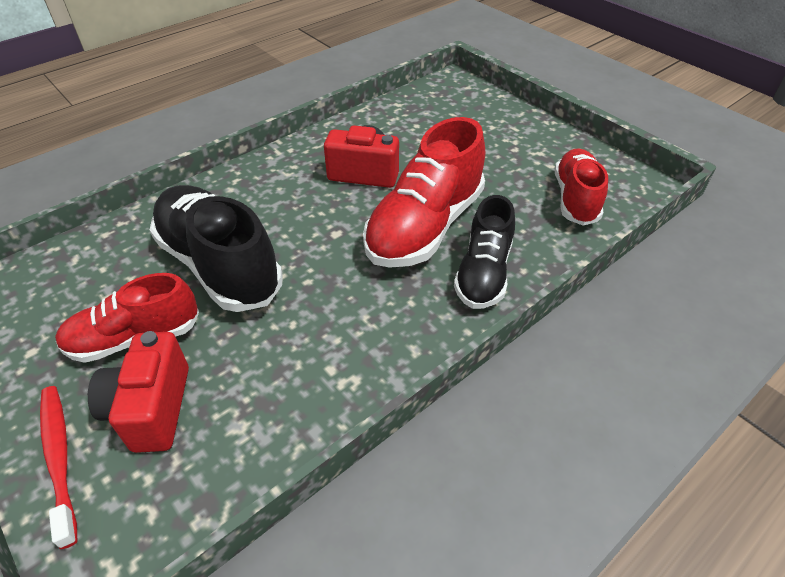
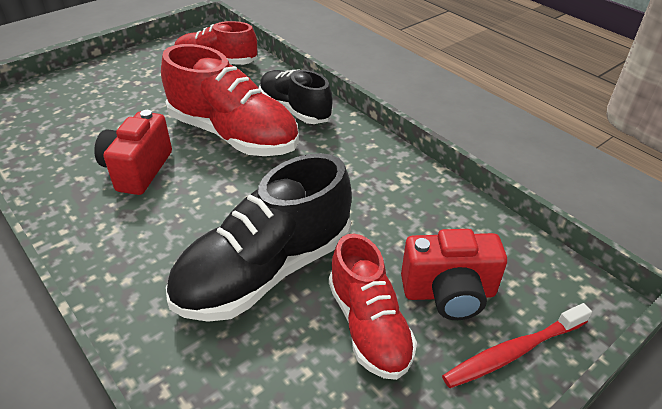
camera: 90 degrees left, 5 degrees down
black shoe [454,195,515,309] -> black shoe turned 150 degrees counterclockwise [259,70,333,124]

